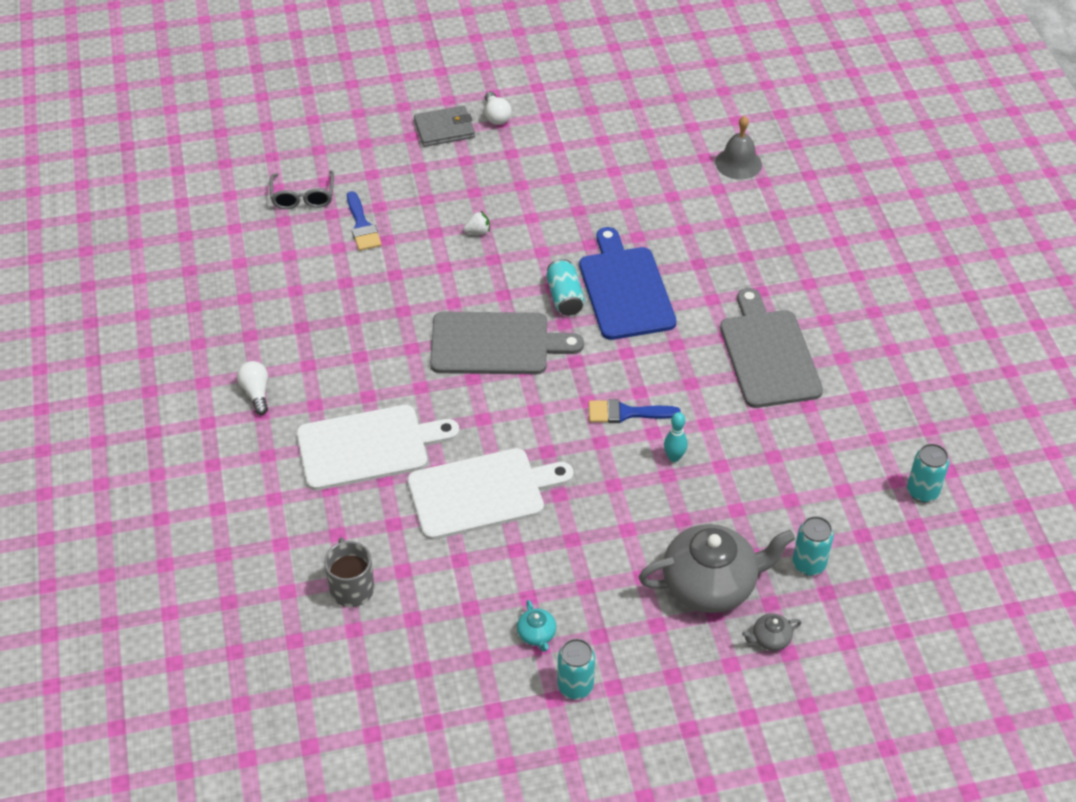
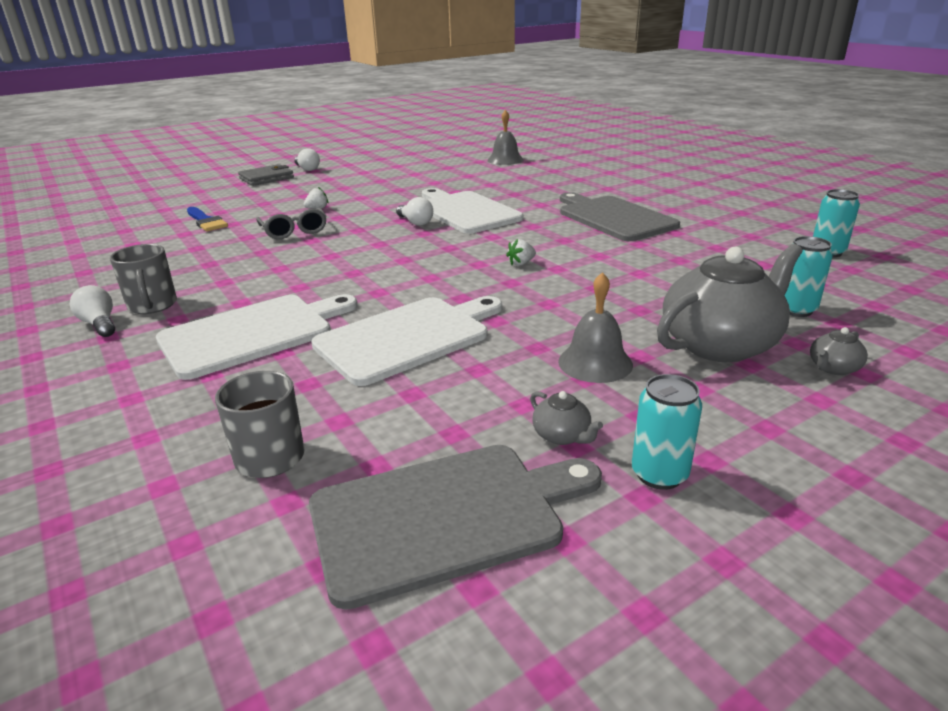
camera: 20 degrees left, 20 degrees down
grey glasses [270,171,334,209] -> grey glasses moved to [256,207,326,239]
grey cutting board [430,312,584,374] -> grey cutting board moved to [309,445,602,610]
turquoise teapot [517,600,556,652] -> grey teapot [530,391,603,445]
turquoise can [547,259,585,316] -> white light bulb [396,197,433,226]
blue cutting board [579,227,677,340] -> white cutting board [422,188,523,234]
blue brush [589,399,681,423] -> white strawberry [506,239,536,266]
turquoise bowling pin [664,412,688,462] -> none
none -> grey mug [110,244,177,314]
none -> grey bell [558,272,633,383]

